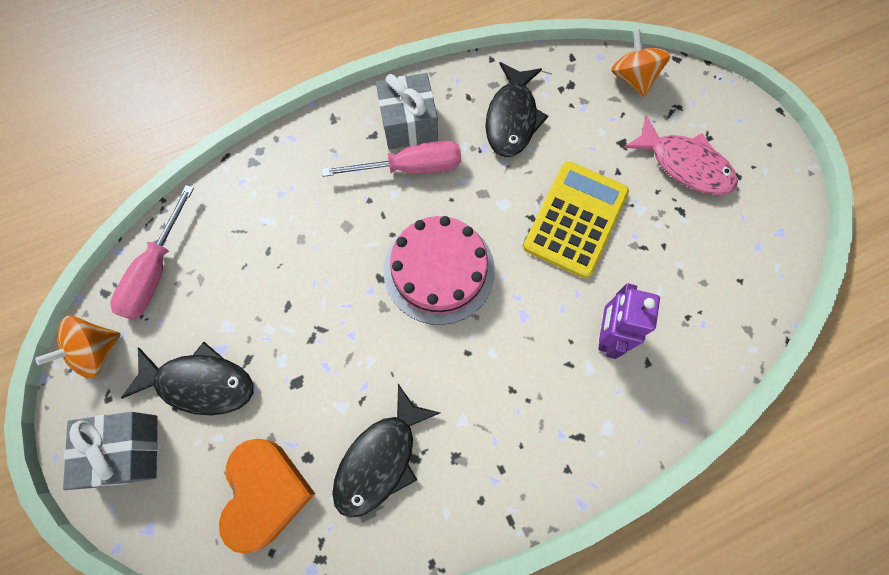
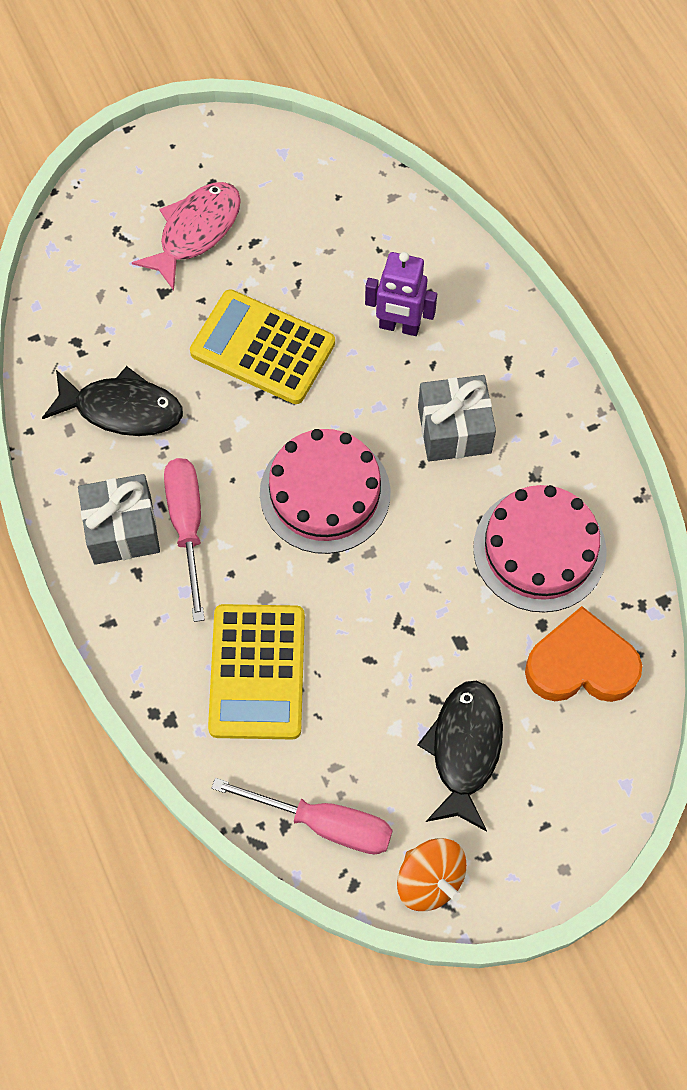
camera: 90 degrees left, 5 degrees down
grey gift [63,412,158,490] -> grey gift moved to [418,375,496,461]
black fish [332,384,440,518] -> pink cake [473,485,606,612]
orange spinning top [611,29,671,97] -> none
none -> yellow calculator [208,604,305,740]

